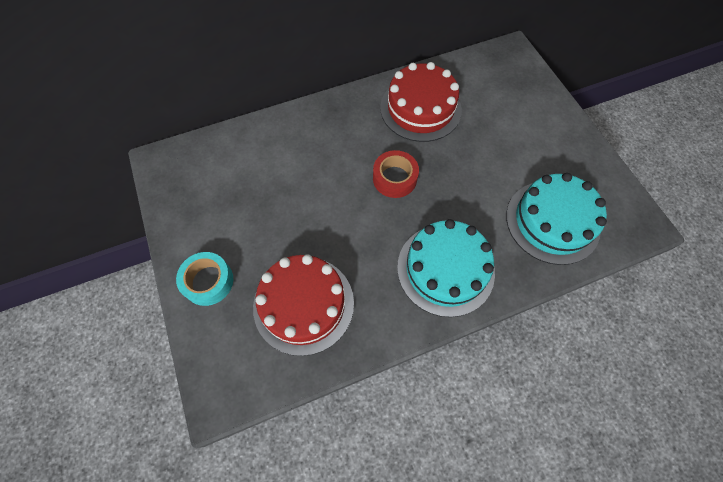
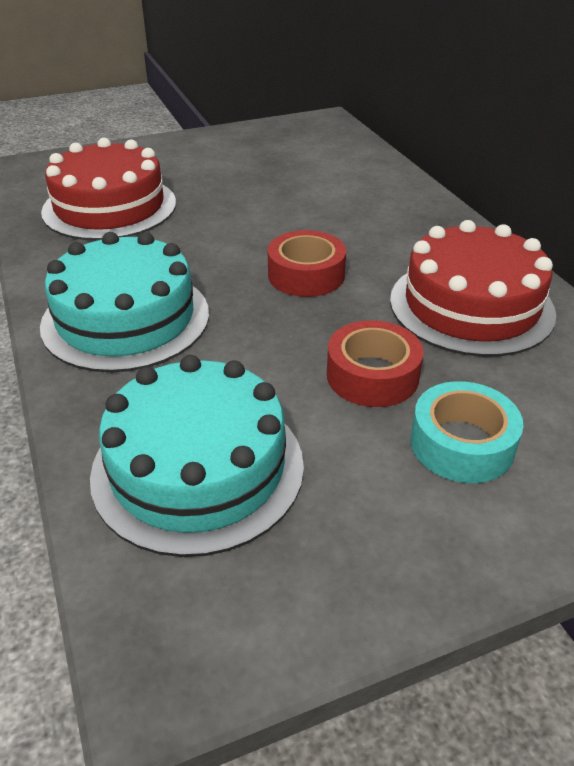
camera: 90 degrees right, 25 degrees down
turquoise tape [176,252,233,306] -> turquoise tape moved to [410,381,523,483]
none -> red tape [327,320,424,407]

